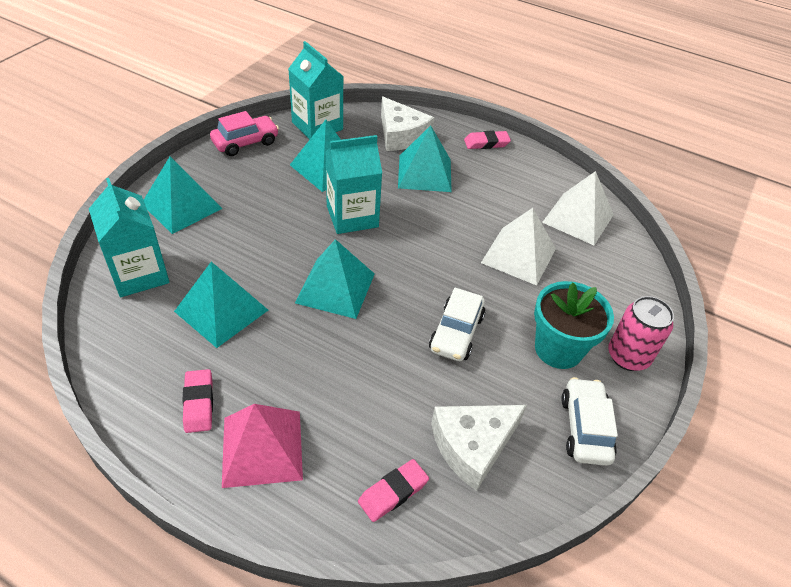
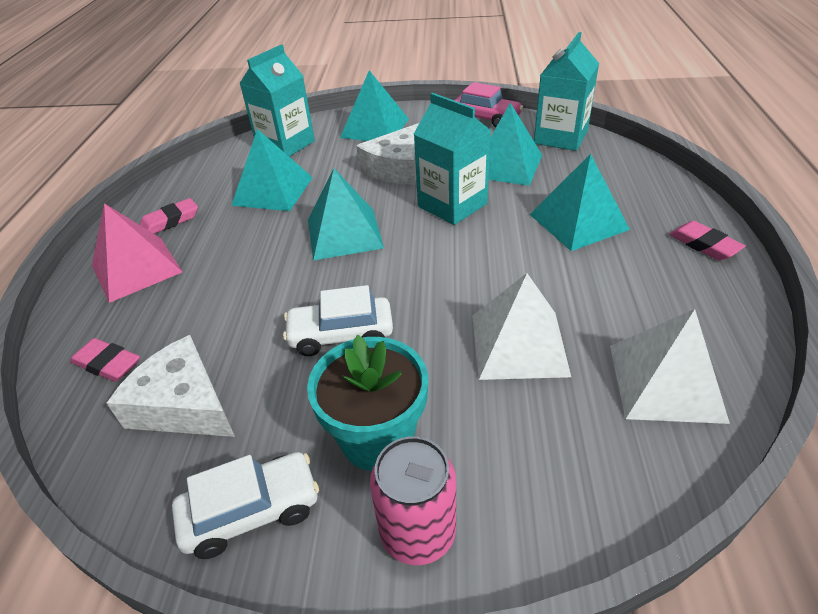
camera: 70 degrees right, 5 degrees down
white cheese [381,96,434,151] -> white cheese moved to [356,123,419,185]

